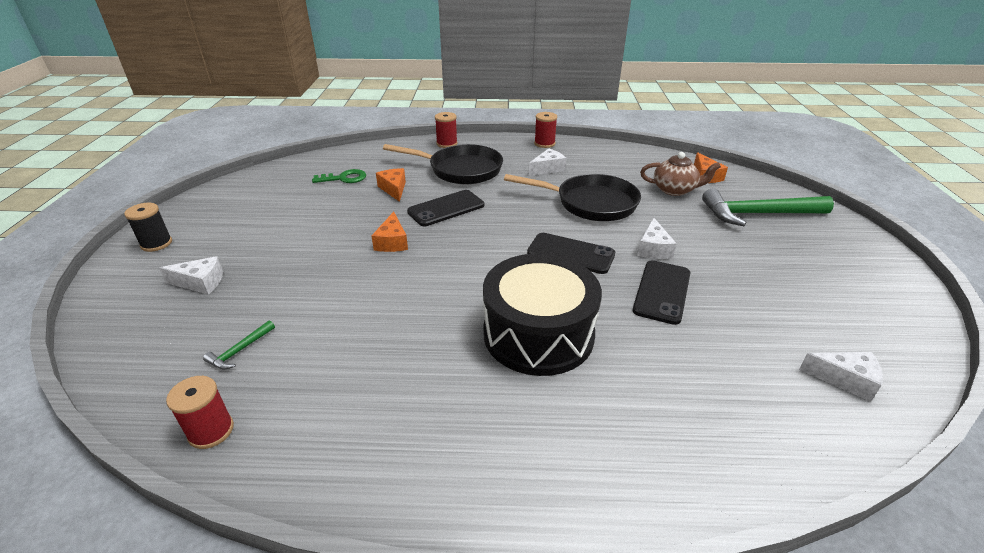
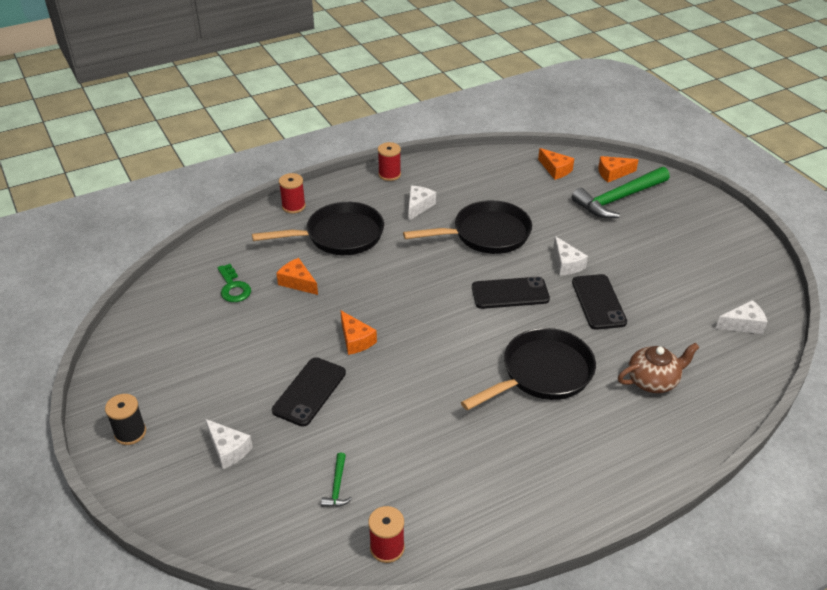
camera: 30 degrees left, 5 degrees up
white cheese [159,256,223,295] -> white cheese turned 75 degrees clockwise [205,419,253,469]
green key [312,169,366,183] -> green key turned 105 degrees clockwise [217,264,251,302]
black phone [407,190,484,226] -> black phone moved to [272,357,346,427]
black drum [483,253,602,376] -> black pan [461,328,596,411]
brown teapot [640,152,721,196] -> brown teapot moved to [618,343,700,393]
none -> orange cheese [598,156,639,183]

